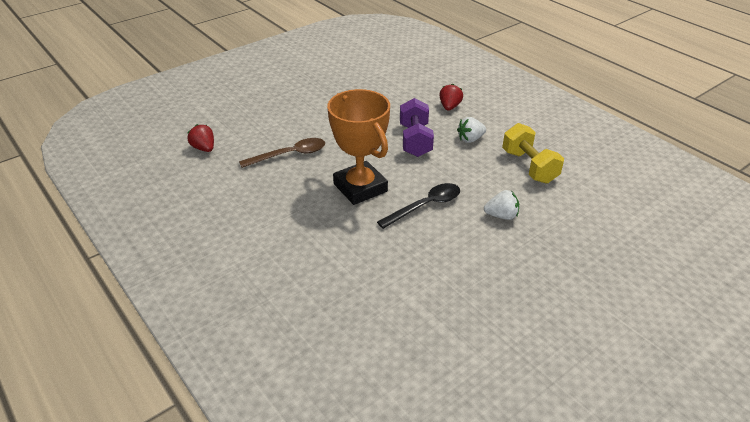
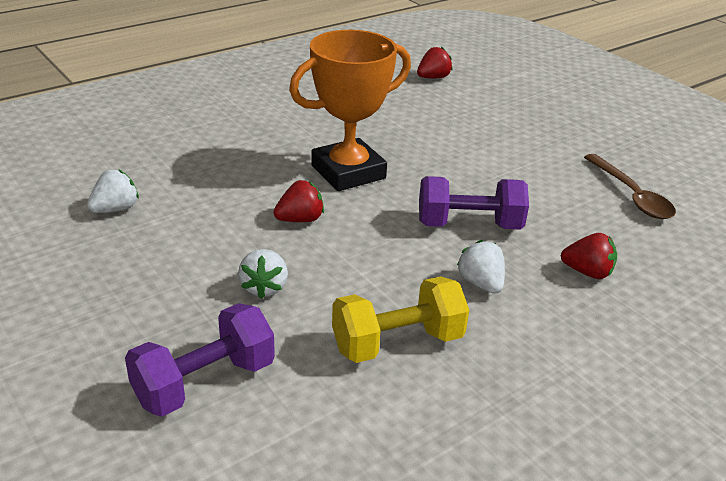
camera: 90 degrees right, 5 degrees down
brown spoon [239,138,325,168] -> brown spoon moved to [584,154,676,219]
black spoon [377,183,460,229] -> red strawberry [274,180,324,222]
none -> white strawberry [87,169,139,213]
none -> purple dumbbell [125,303,275,417]

